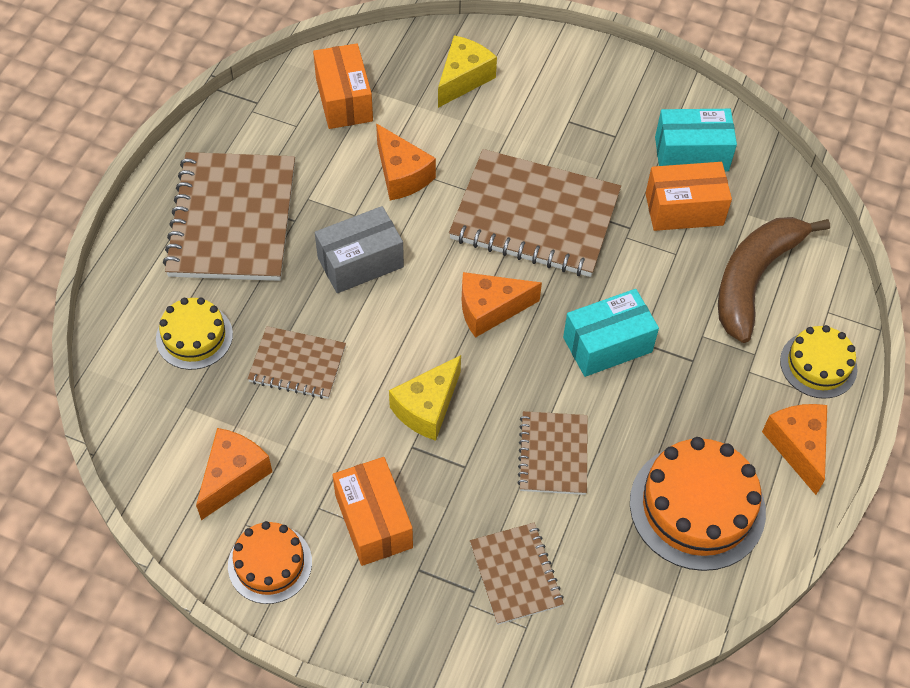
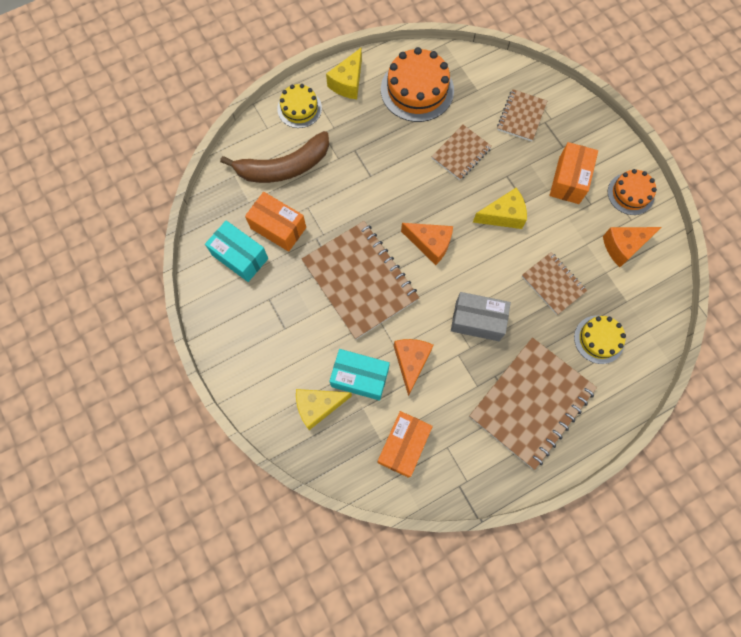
camera: 140 degrees left, 15 degrees up
turquoise box [563,289,659,377] -> turquoise box moved to [329,349,390,401]
orange cheese [762,404,827,495] -> yellow cheese [326,47,362,99]

